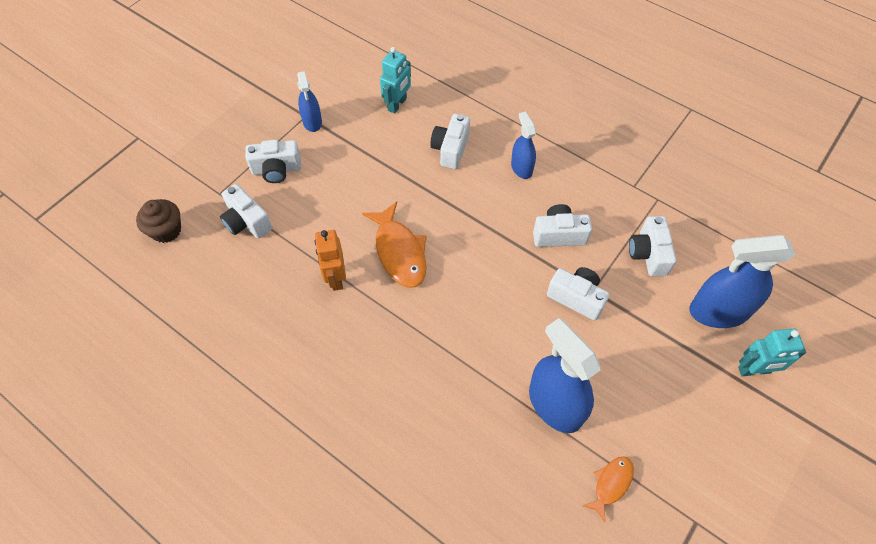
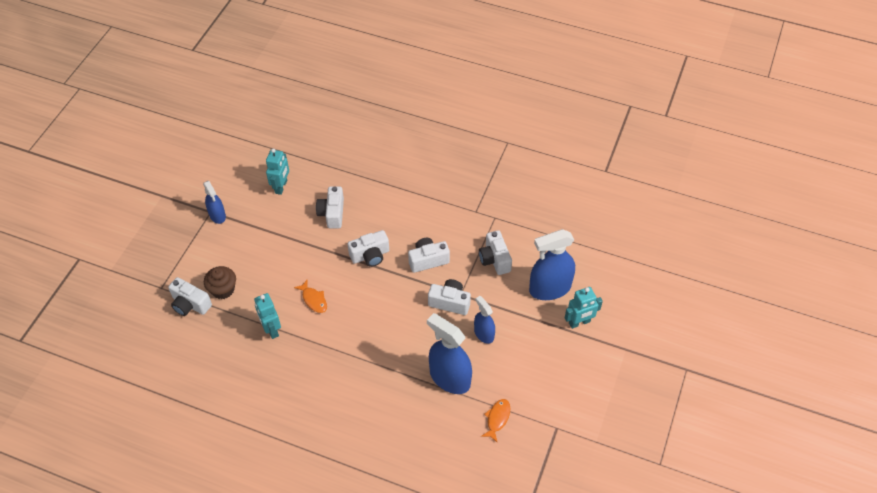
camera: 15 degrees left, 5 degrees down
brown cupcake [136,199,181,243] -> brown cupcake moved to [204,266,236,299]
white camera [246,140,301,183] -> white camera moved to [348,230,389,267]
orange robot [315,230,346,291] -> turquoise robot [254,293,281,339]
orange fish [362,202,427,288] -> orange fish [294,280,327,313], size x0.56
blue spray bottle [511,111,536,179] -> blue spray bottle moved to [474,296,495,344]

